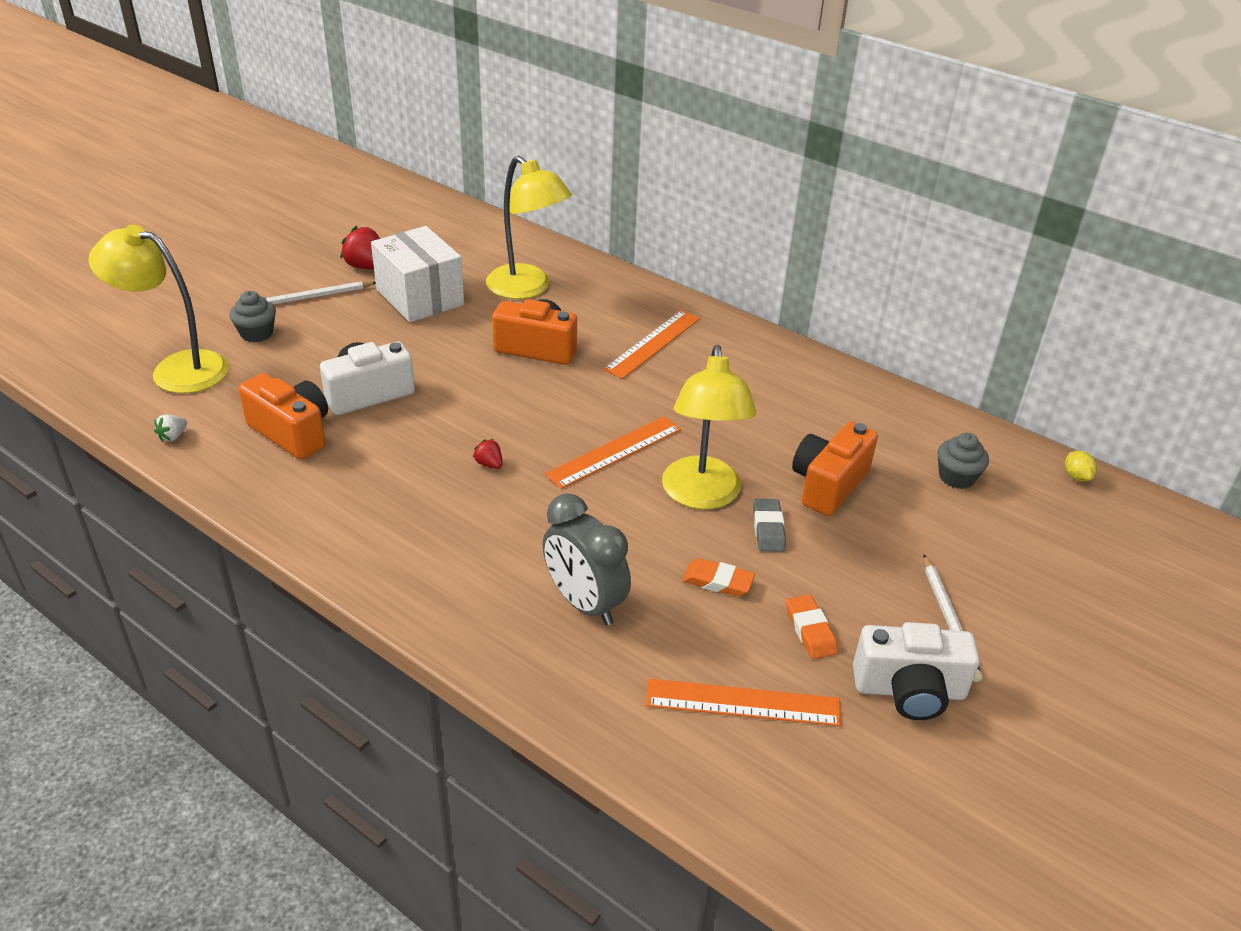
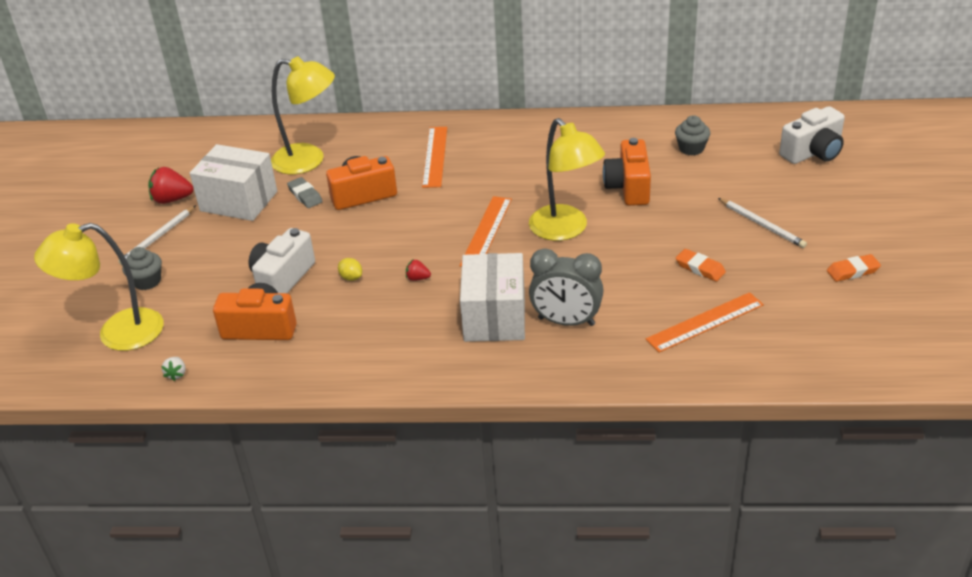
camera: 30 degrees left, 0 degrees up
orange eraser [682,558,755,597] -> orange eraser moved to [827,254,881,282]
grey eraser [753,499,786,552] -> grey eraser moved to [287,177,323,208]
white camera [853,622,980,720] -> white camera moved to [779,106,845,164]
yellow lemon [1065,451,1097,482] -> yellow lemon moved to [338,258,362,281]
none -> white box [460,253,525,342]

